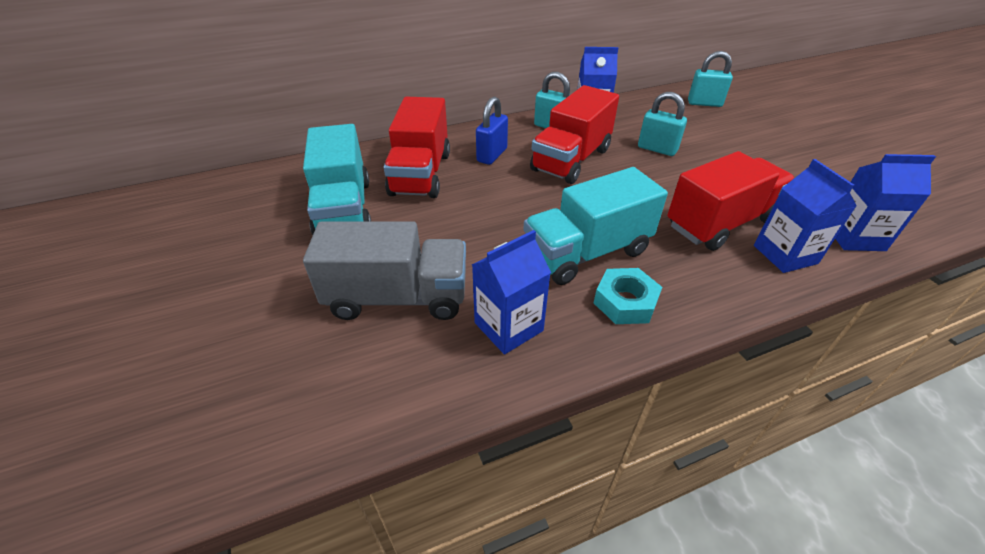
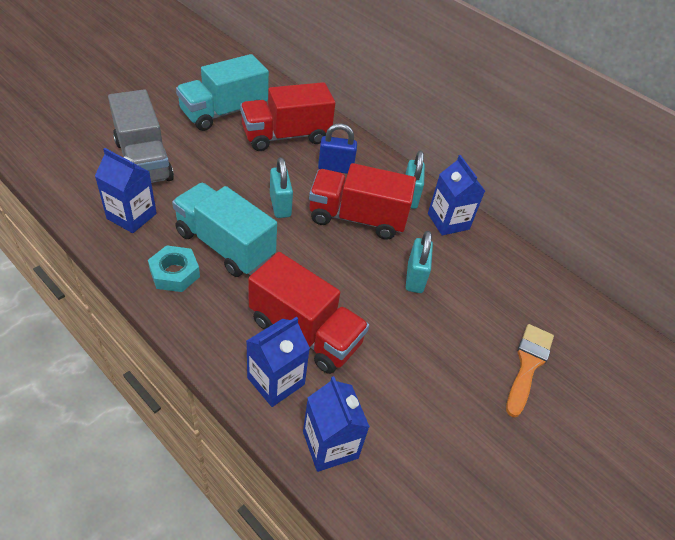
camera: 60 degrees right, 5 degrees up
turquoise padlock [688,51,733,107] -> turquoise padlock moved to [270,157,293,218]
none -> orange brush [506,324,554,417]

